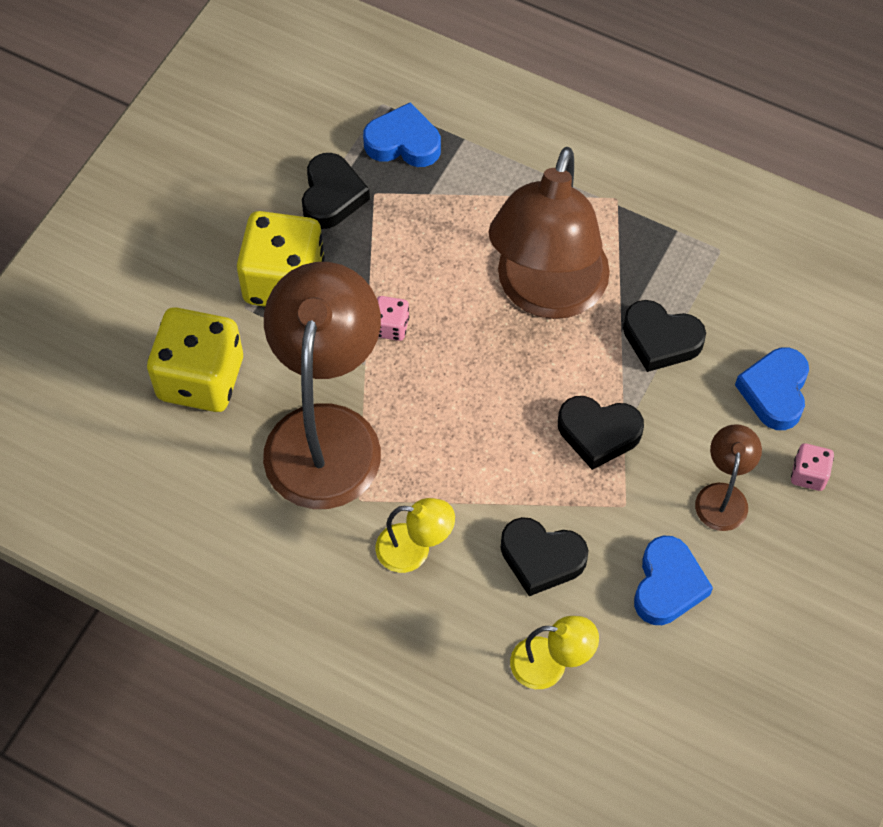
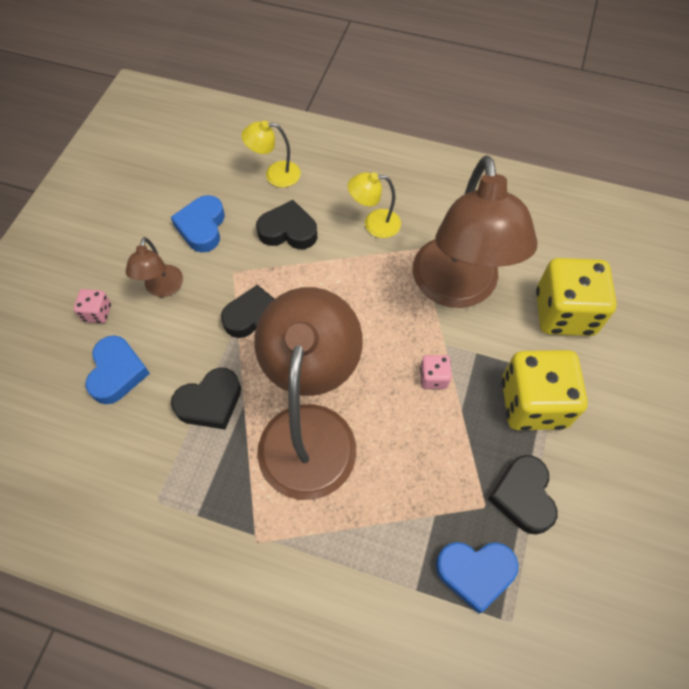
camera: 170 degrees right, 0 degrees up
black heart [623,300,706,372] -> black heart turned 135 degrees clockwise [171,368,241,430]

